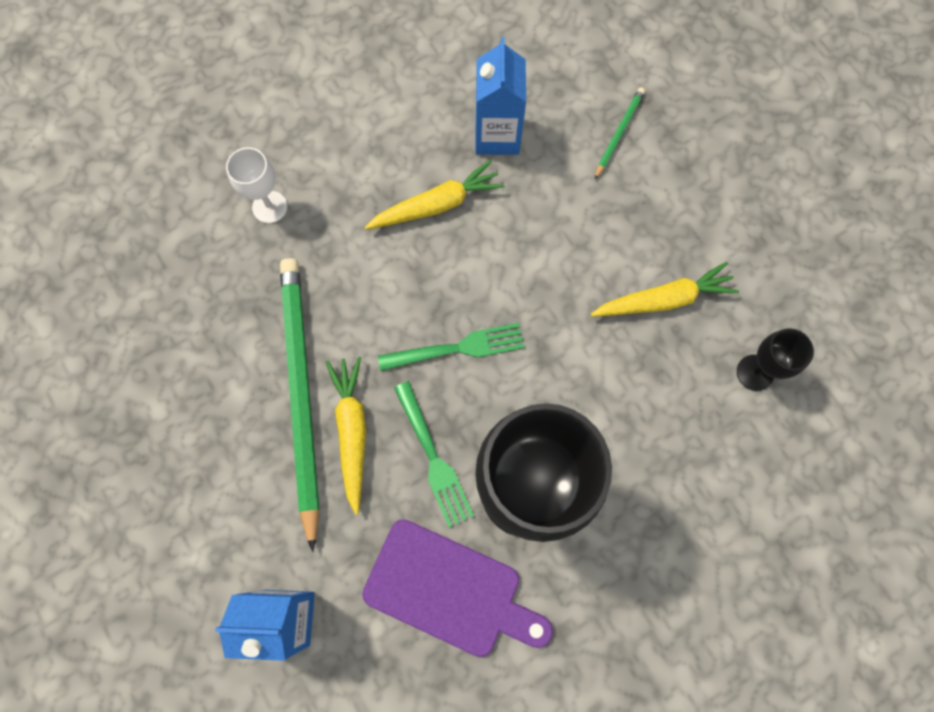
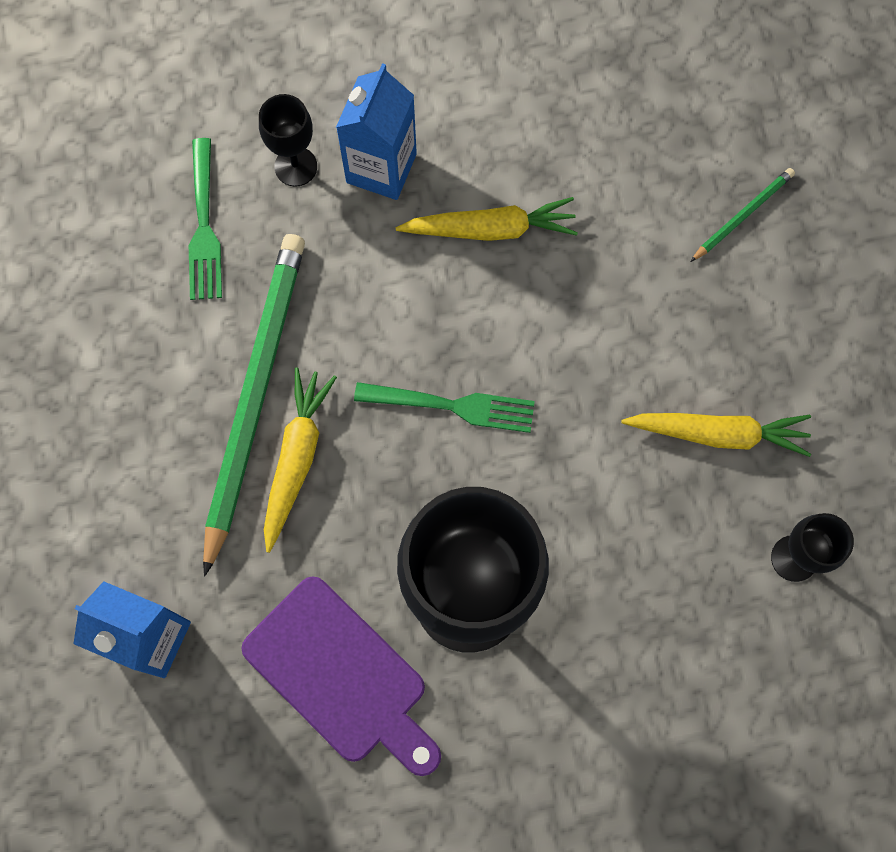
camera: 20 degrees right, 0 degrees up
white goblet [226,147,287,223] -> black goblet [259,94,317,186]
green fork [394,381,474,527] -> green fork moved to [189,138,222,300]
blue carton [475,37,526,155] -> blue carton moved to [336,63,417,200]

